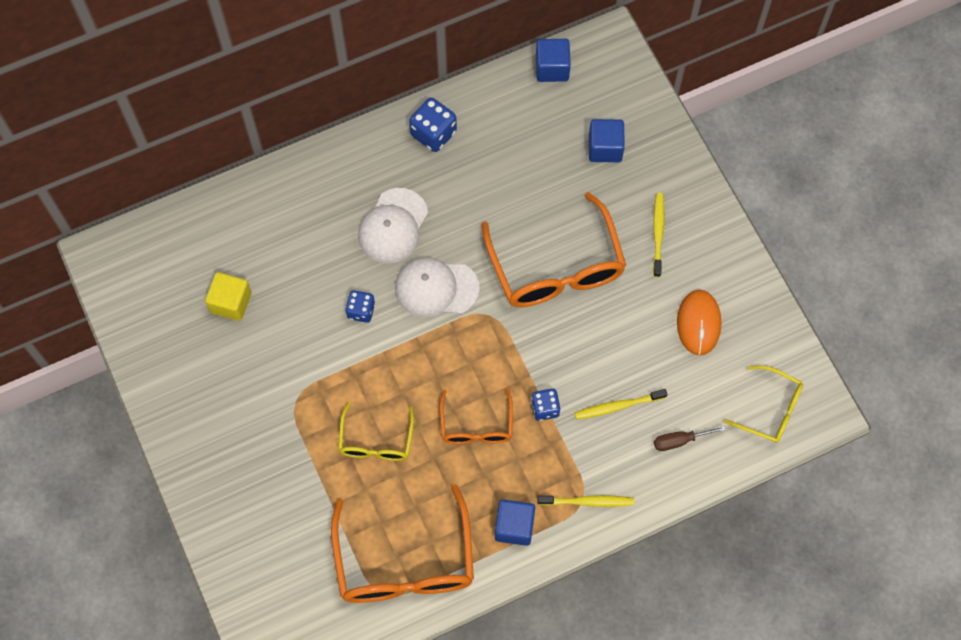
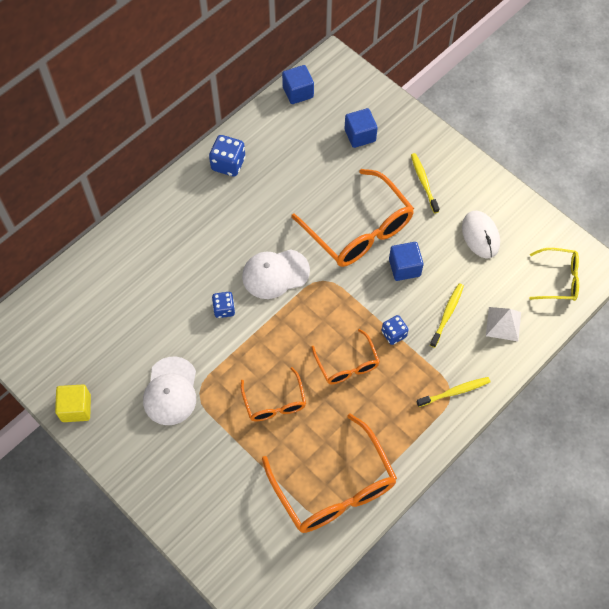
camera: 20 degrees left, 5 degrees down
yellow cube [205,272,252,321] -> yellow cube moved to [55,385,91,422]
yellow glasses [338,402,414,461] -> orange glasses [241,367,306,421]
white cap [358,188,428,263] -> white cap moved to [143,356,196,425]
blue cube [495,499,535,546] -> blue cube moved to [389,242,424,281]
yellow toothbrush [575,389,667,420] -> yellow toothbrush turned 150 degrees clockwise [430,283,464,348]
brown screwdriver [654,426,726,451] -> white pyramid [486,307,521,341]
orange mouse [677,290,721,355] -> white mouse [462,211,500,258]

